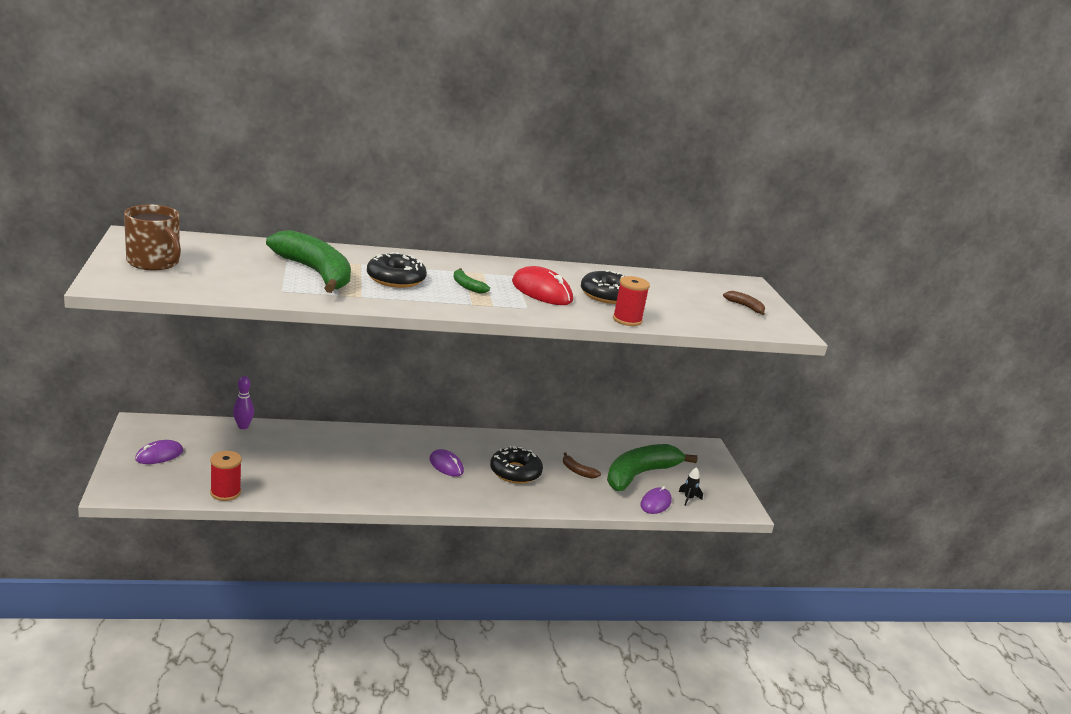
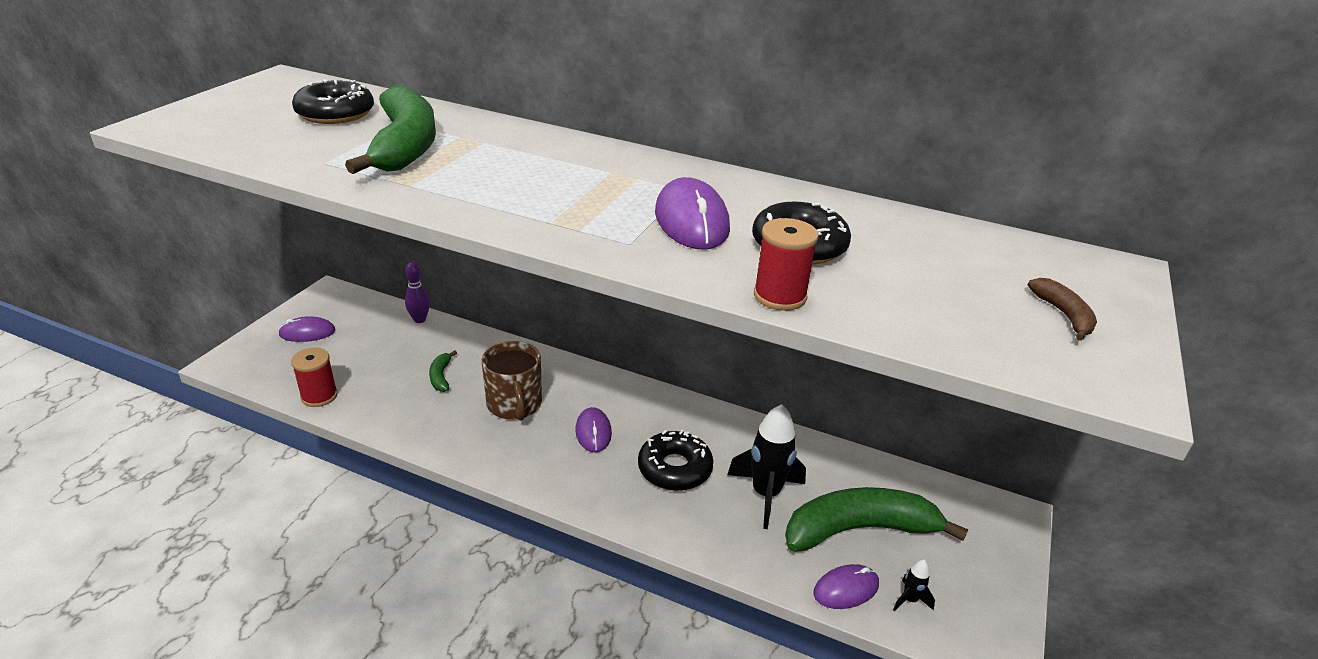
camera: 35 degrees right, 10 degrees up
brown mug [124,205,181,270] -> brown mug moved to [482,341,542,420]
black donut [367,252,427,288] -> black donut moved to [292,79,374,124]
green banana [453,268,490,294] -> green banana moved to [429,350,457,392]
red mouse [512,266,573,305] -> purple mouse [655,177,730,250]
brown banana [563,452,601,479] -> black rocket [727,404,806,529]

